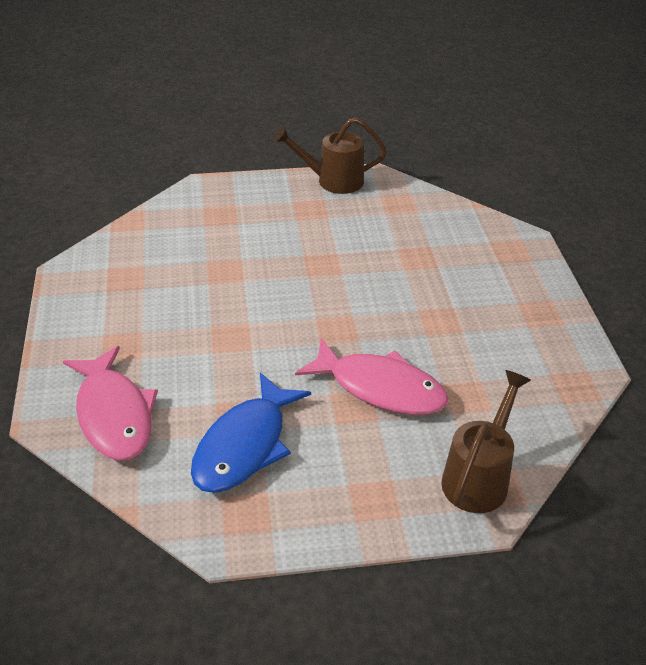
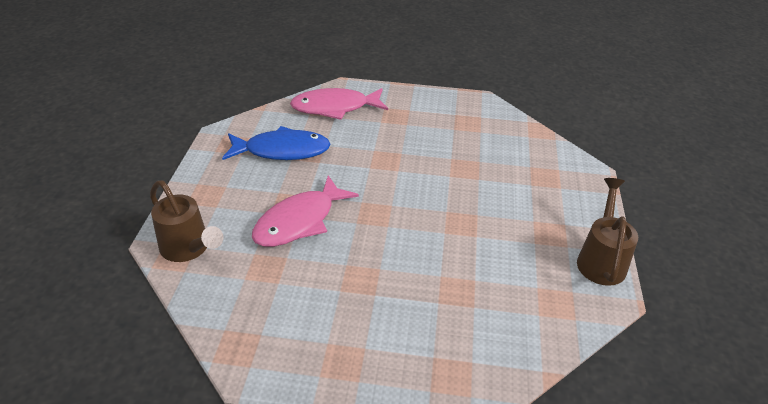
camera: 105 degrees right, 0 degrees up
blue fish [191,373,311,493] -> blue fish turned 135 degrees clockwise [222,126,331,160]

